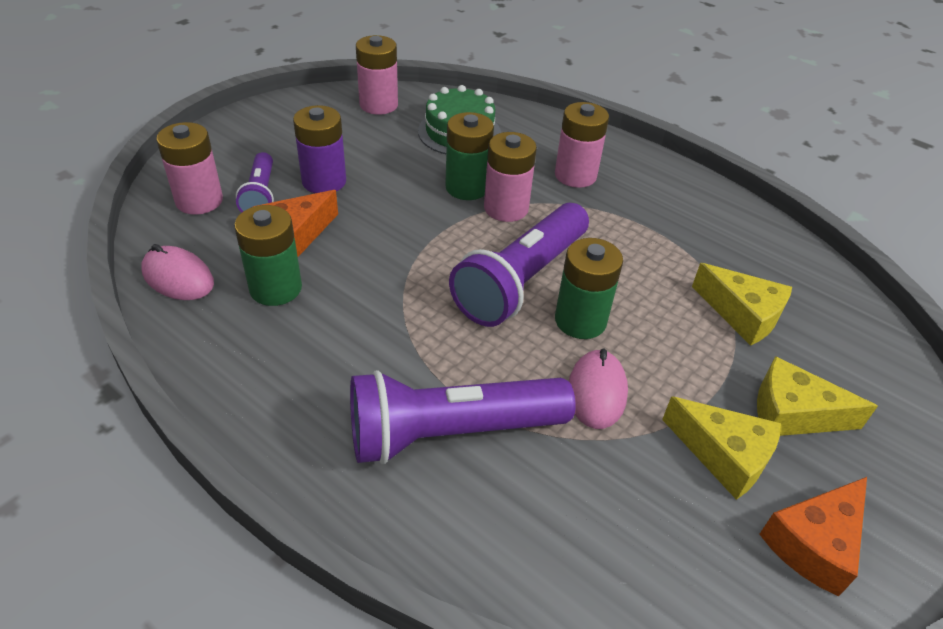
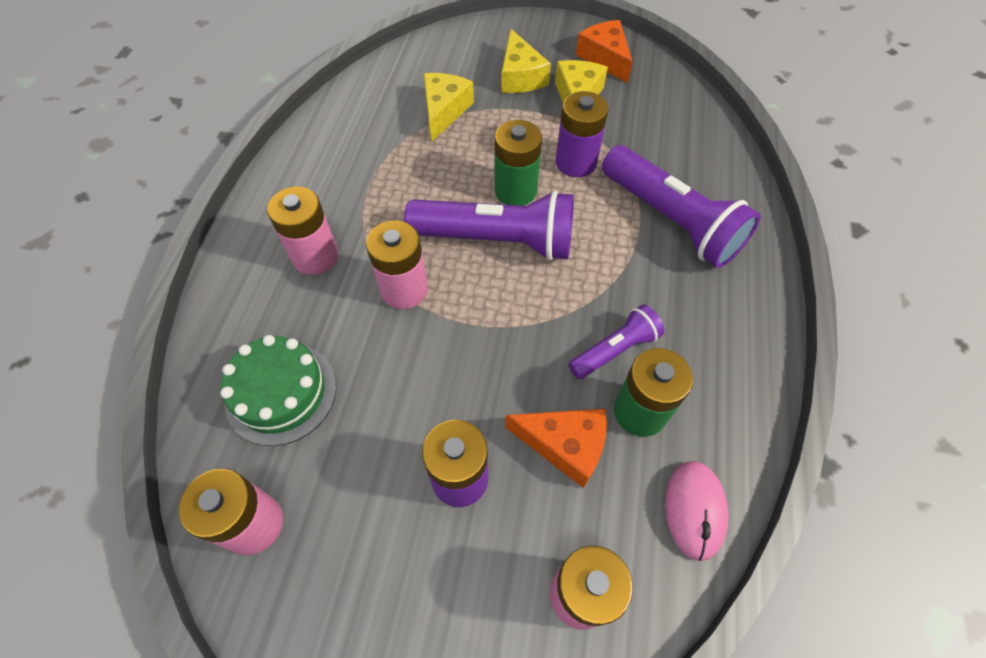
camera: 115 degrees left, 15 degrees up
purple flashlight [236,152,274,213] -> purple flashlight moved to [568,305,665,379]
green battery [445,112,494,200] -> none
pink mouse [569,349,628,429] -> purple battery [556,91,609,177]
orange cheese [759,477,867,596] -> orange cheese turned 135 degrees counterclockwise [576,20,633,83]

